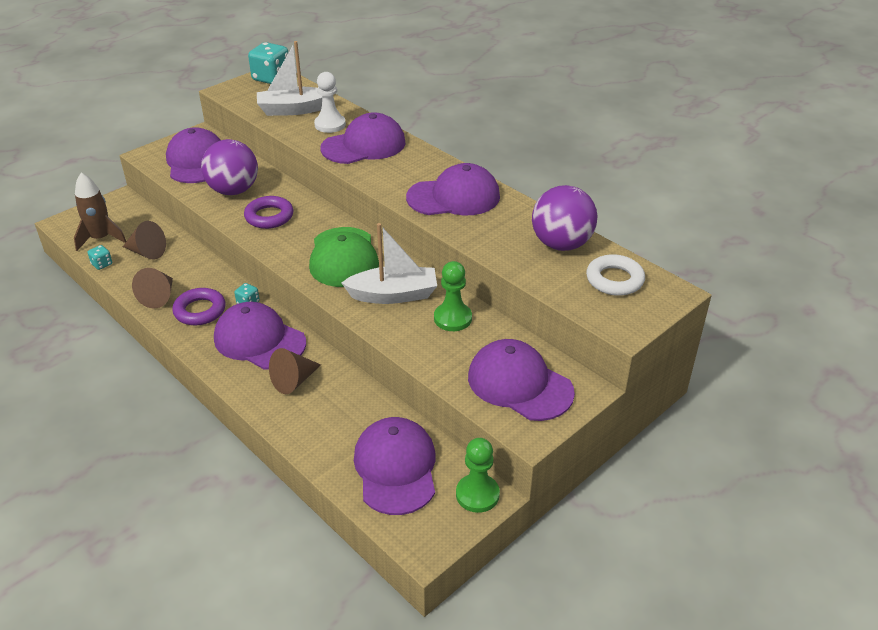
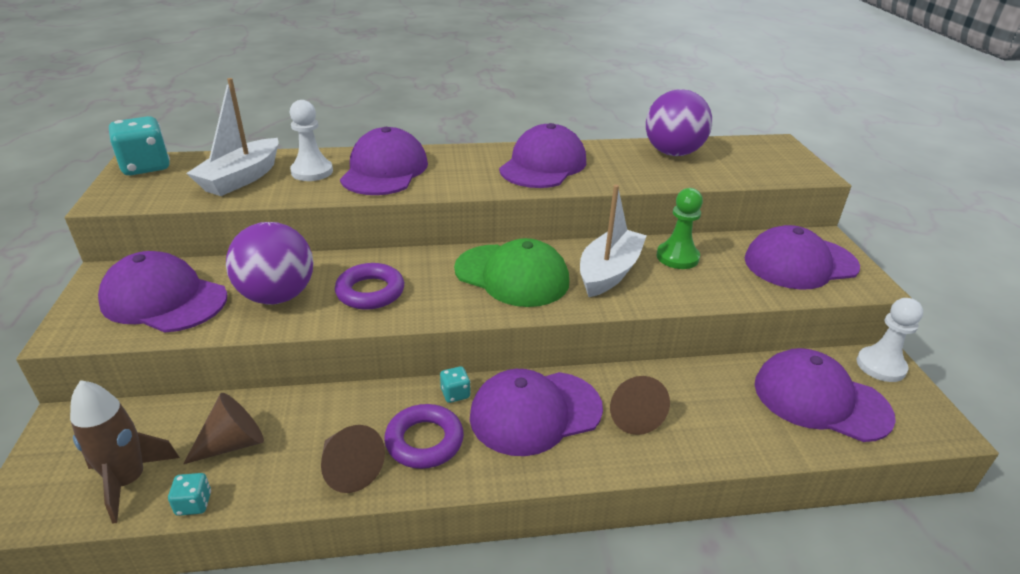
camera: 55 degrees left, 5 degrees down
green pawn [456,438,500,513] -> white pawn [857,298,923,382]
white ring [586,254,645,296] -> none

